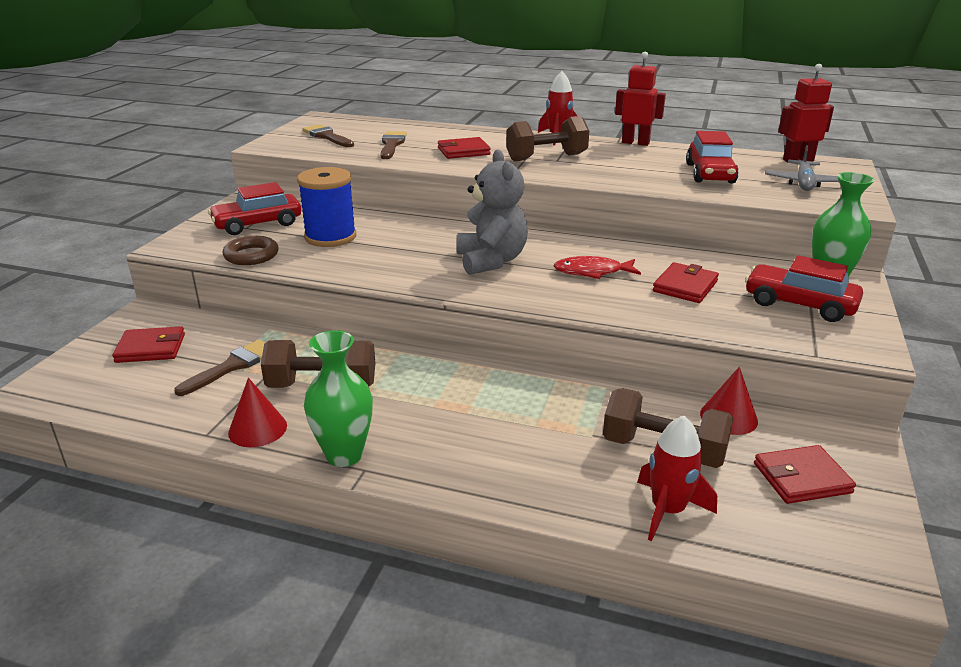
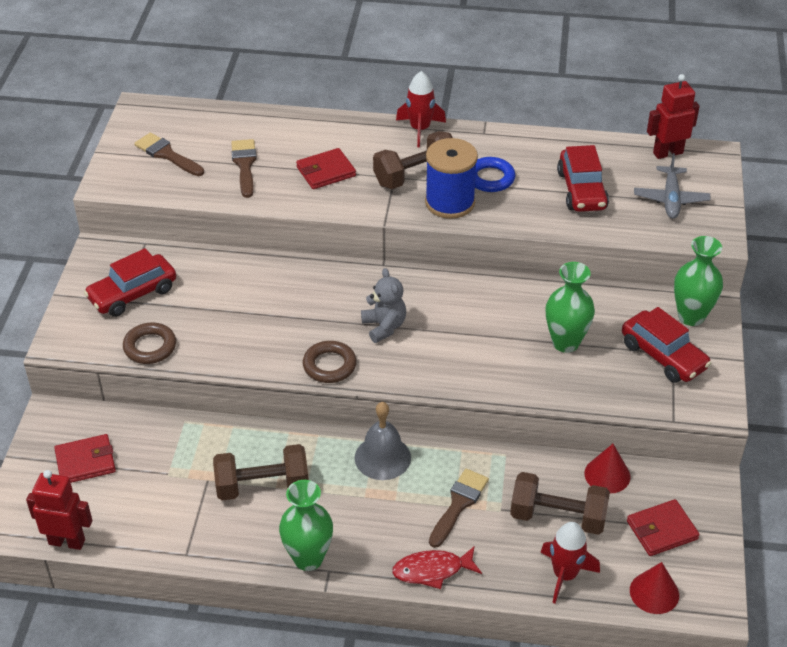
camera: 10 degrees left, 15 degrees up
brown brush [174,340,265,396] -> brown brush moved to [429,469,489,548]
red cone [228,378,287,447] -> red cone moved to [630,562,679,614]
blue spool [297,167,356,247] -> blue spool moved to [425,138,478,219]
grey teddy bear [457,149,528,275] -> grey teddy bear [361,268,406,343], size x0.65
red fish [554,256,641,279] -> red fish moved to [392,547,482,589]
red robot [615,52,666,146] -> red robot moved to [26,470,92,550]
red wallet [653,262,719,303] -> green vase [546,262,595,353]
red car [745,255,863,322] -> red car turned 150 degrees counterclockwise [622,307,711,383]
none -> brown ring [303,341,357,383]
none -> grey bell [355,402,411,480]
none -> blue ring [475,157,516,192]

